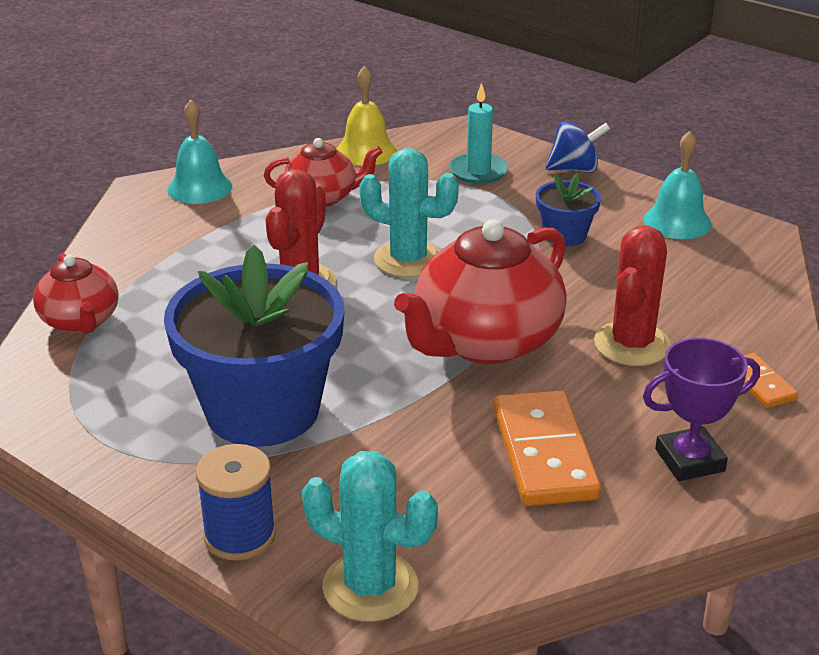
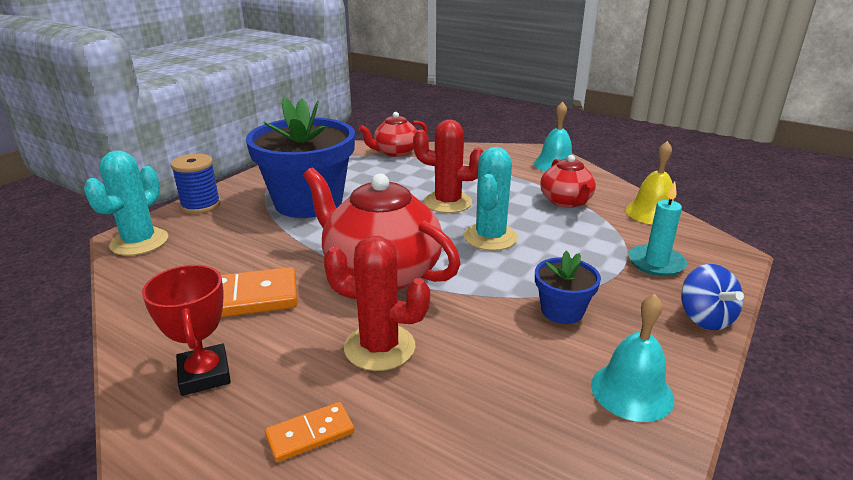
camera: 85 degrees right, 5 degrees down
purple trophy [643,338,760,481] -> red trophy [142,265,231,396]

